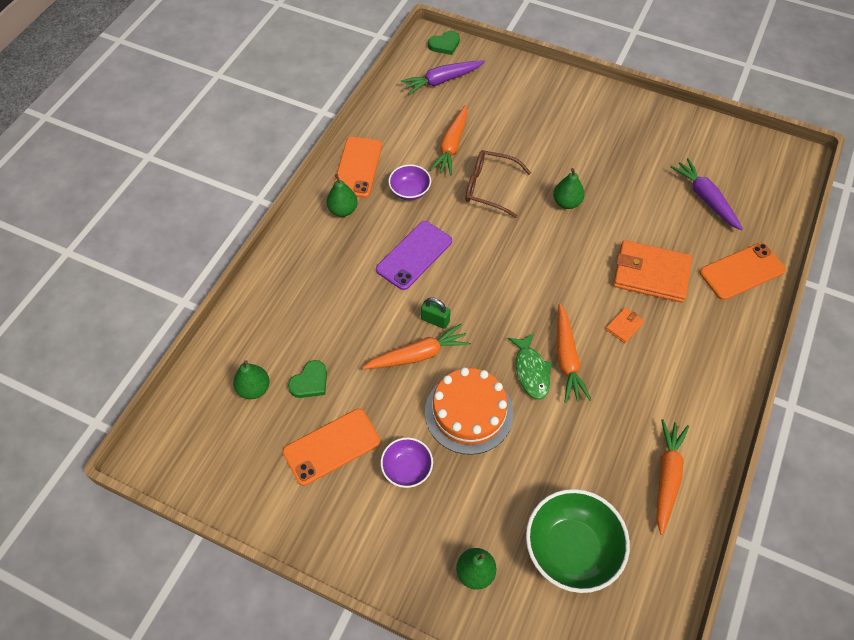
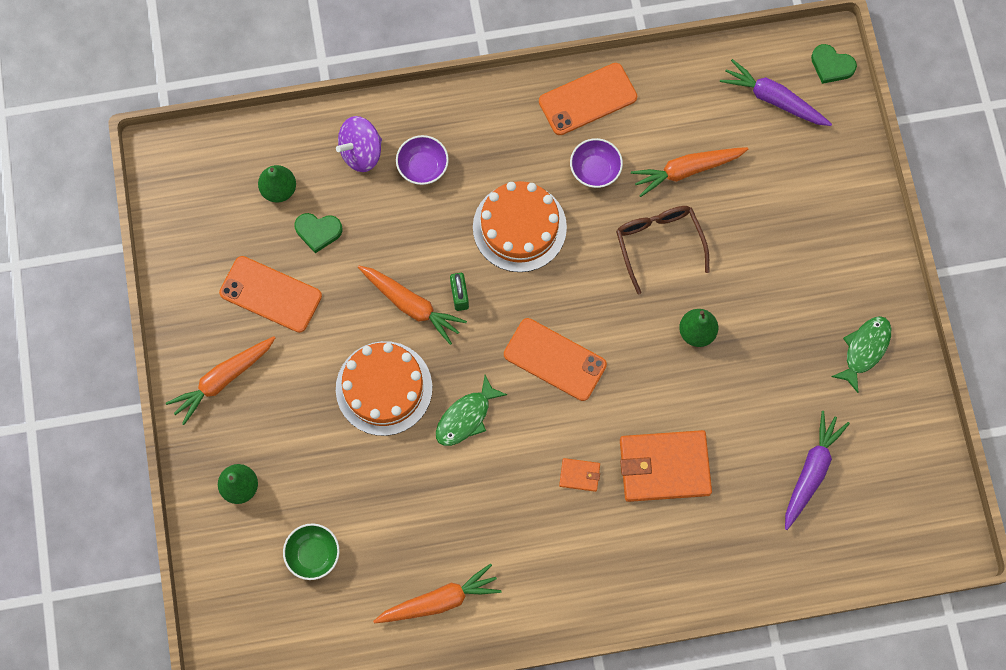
camera: 55 degrees right, 15 degrees up
green pear [326,174,358,217] -> none
purple phone [376,221,452,290] -> orange cake [473,181,567,272]
purple bowl [381,437,433,488] -> purple bowl moved to [396,135,449,185]
green bowl [526,489,630,593] -> green bowl [283,523,340,580], size x0.55
orange carrot [557,304,591,403] -> orange carrot moved to [166,336,275,425]
orange wallet [613,240,692,303] -> orange wallet turned 75 degrees counterclockwise [620,430,712,502]
orange phone [700,243,786,300] -> orange phone moved to [504,318,607,401]
none -> purple spinning top [336,116,382,172]
none -> green fish [831,316,891,393]

